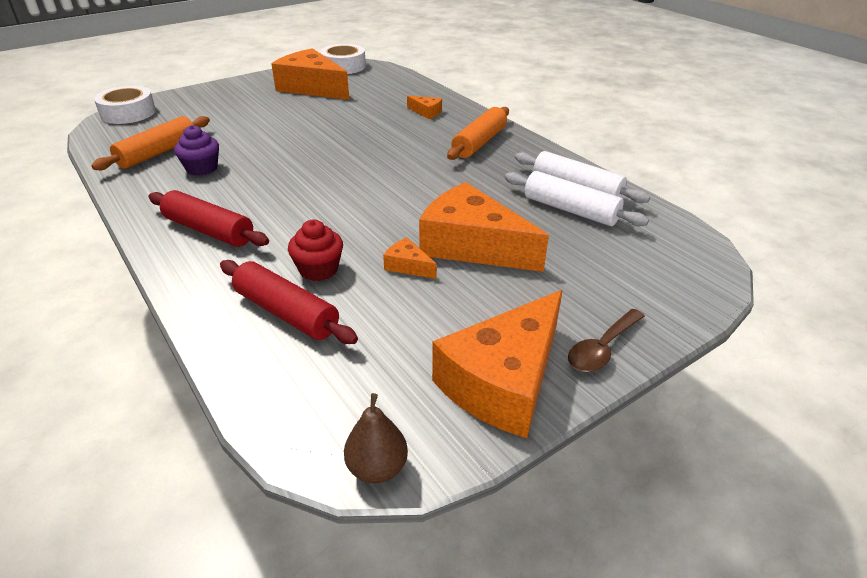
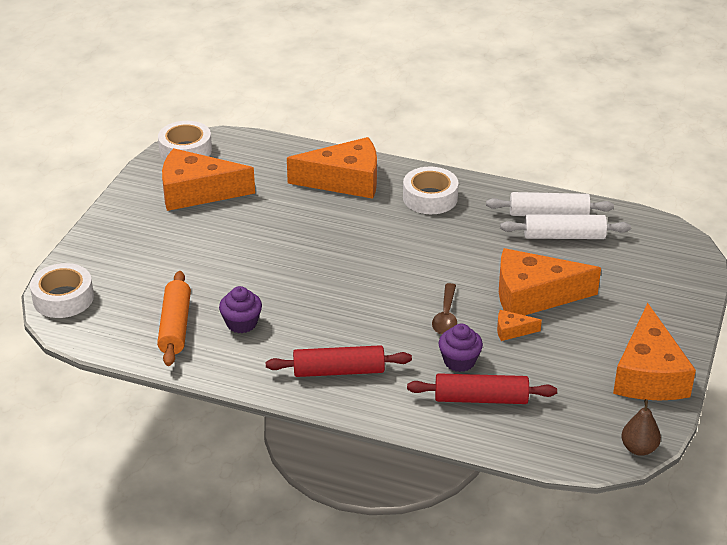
camera: 35 degrees left, 0 degrees up
red cupcake [288,220,343,281] -> purple cupcake [438,324,483,372]
orange cheese [407,96,442,119] -> orange cheese [287,137,377,199], size x2.35
orange rolling pin [447,107,509,160] -> white tape [403,167,459,214]
brown spoon [568,309,645,372] -> brown spoon moved to [432,283,457,334]

